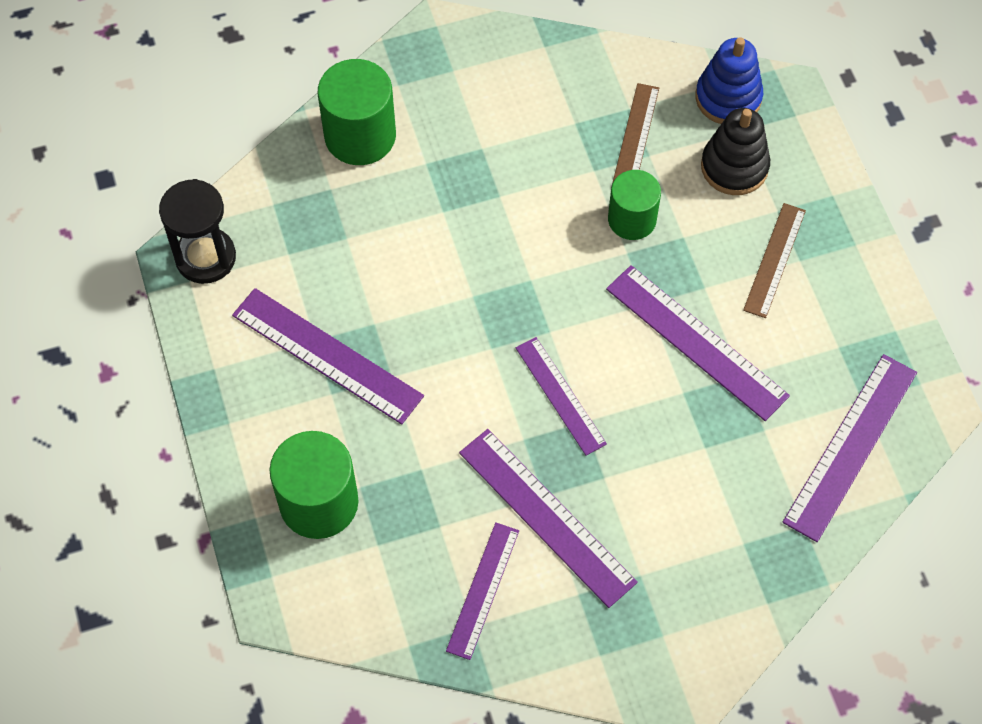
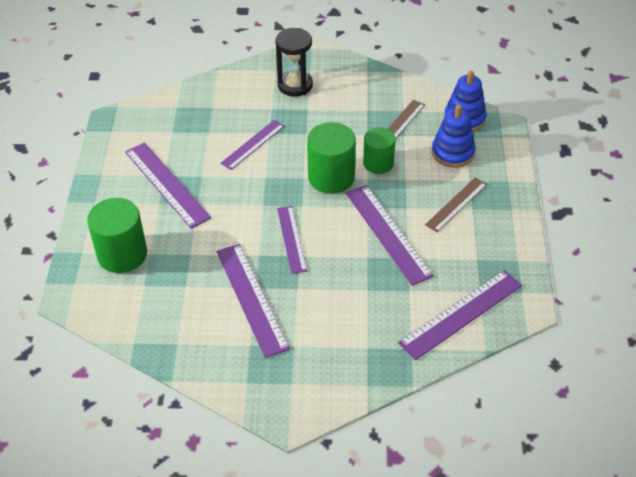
camera: 20 degrees right, 15 degrees down
black hourglass [159,179,236,284] -> black hourglass moved to [275,28,313,97]
green cylinder [318,59,396,165] -> green cylinder moved to [307,122,356,194]
purple ruler [446,523,519,660] -> purple ruler moved to [220,120,285,170]
black stacking toy [701,108,770,195] -> blue stacking toy [432,105,476,168]

